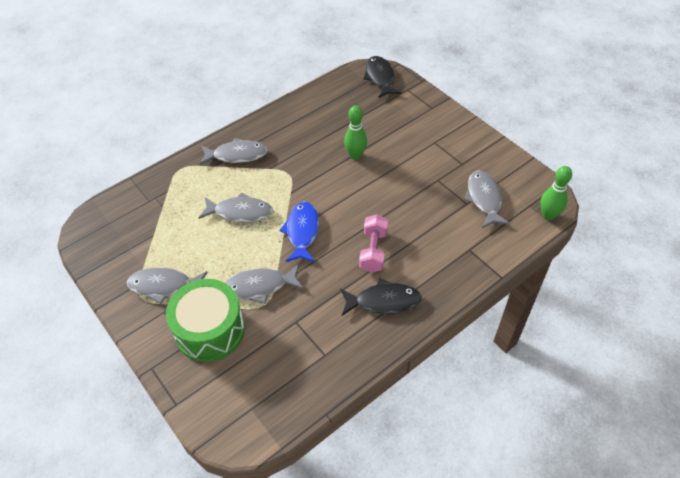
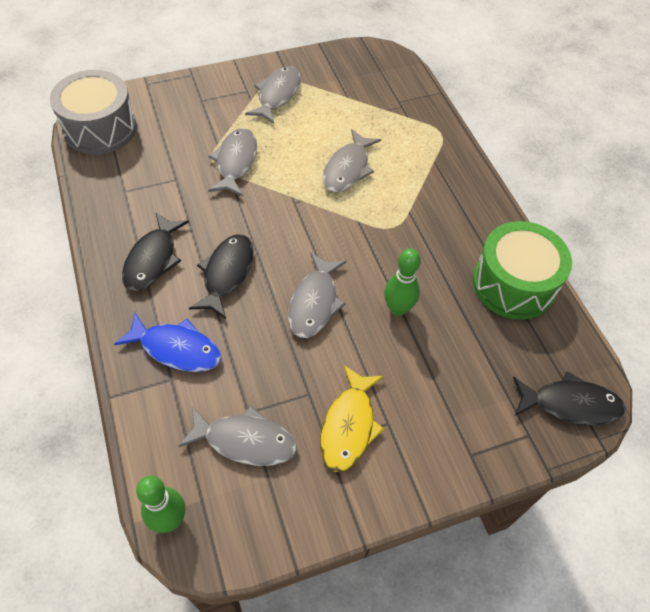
camera: 105 degrees right, 5 degrees up
green drum [166,279,245,362] -> green drum moved to [473,221,572,320]
grey fish [200,138,268,165] -> grey fish moved to [288,252,346,338]
blue fish [279,202,319,262] -> blue fish moved to [114,312,221,372]
pink dumbbell [359,214,388,273] -> black fish [189,235,254,319]
none -> grey drum [50,70,137,155]
none -> yellow fish [320,365,384,472]

